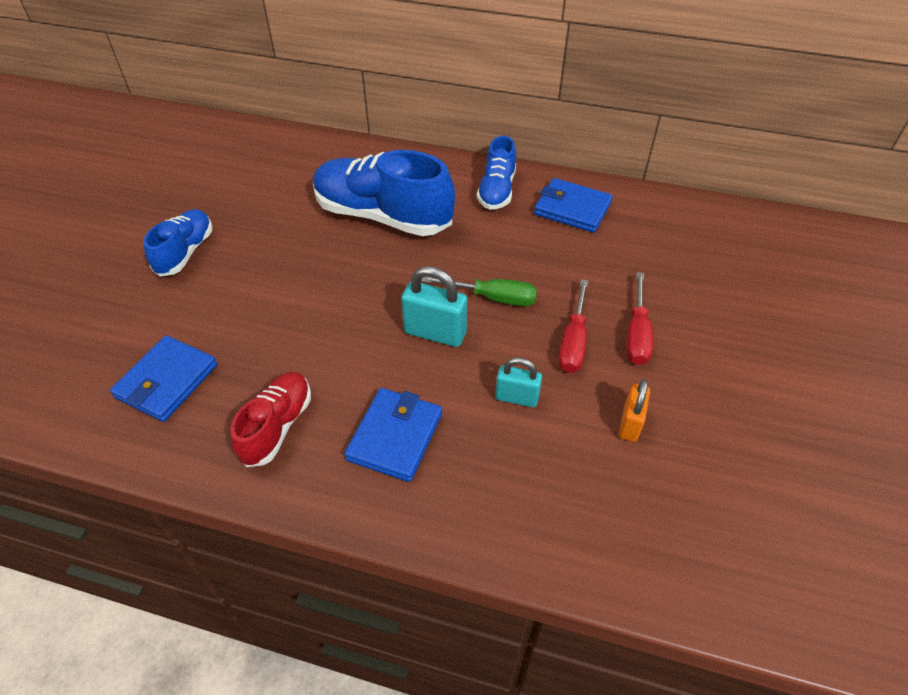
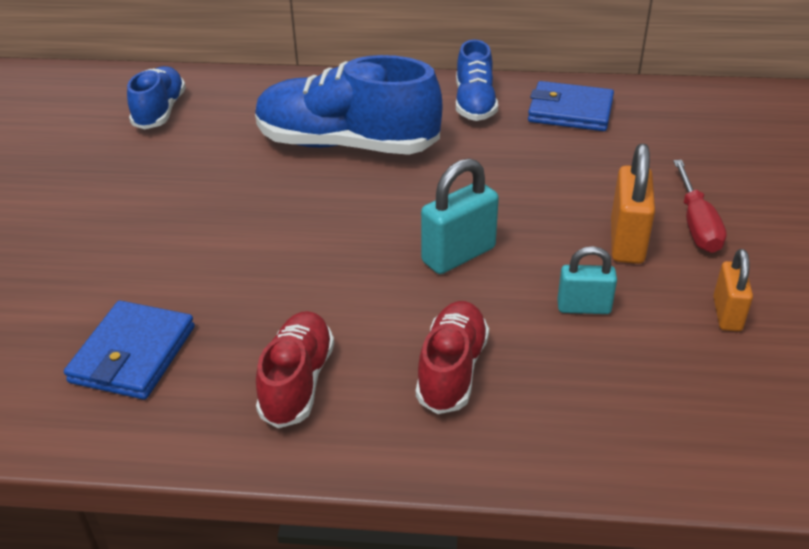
camera: 10 degrees left, 10 degrees down
blue shoe [143,209,212,277] -> blue shoe moved to [127,66,186,129]
blue wallet [344,388,442,482] -> red shoe [416,301,489,414]
turquoise padlock [401,266,467,347] -> turquoise padlock turned 45 degrees counterclockwise [421,158,499,274]
green screwdriver [422,276,537,306] -> none
red screwdriver [558,279,588,373] -> orange padlock [611,144,655,264]

